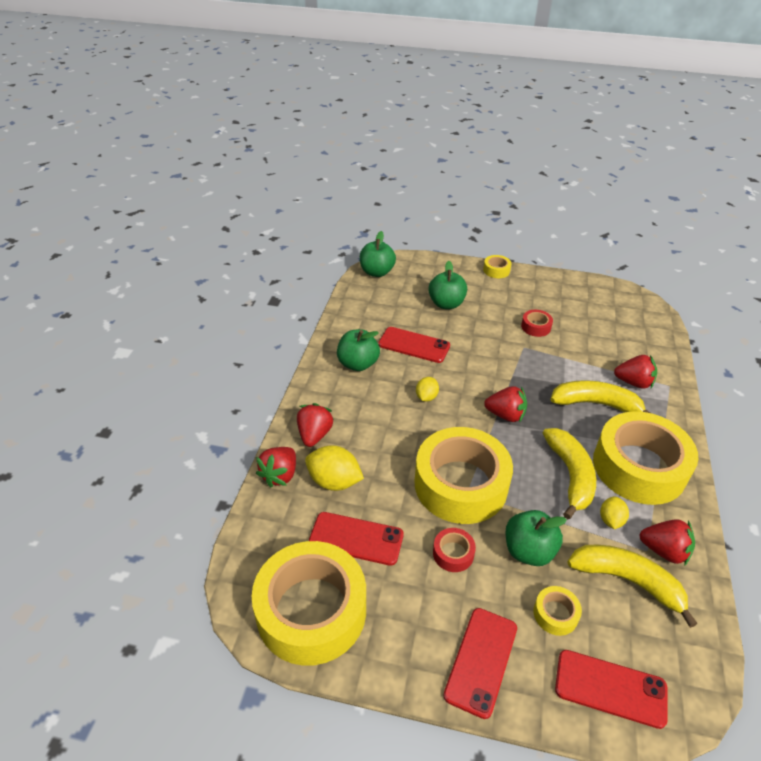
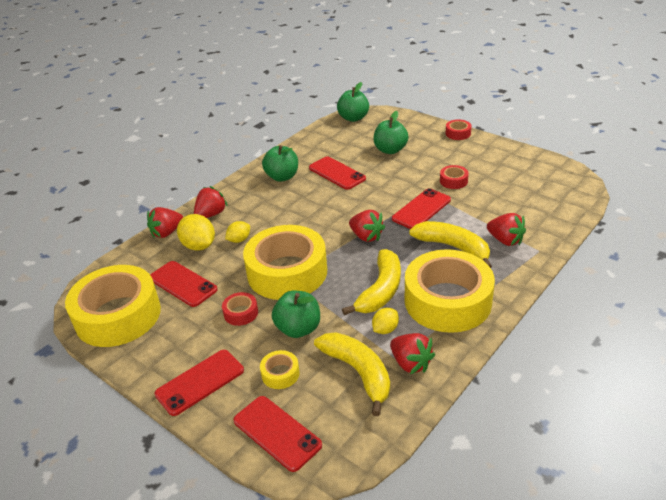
camera: 30 degrees right, 5 degrees down
yellow lemon [416,377,439,402] -> yellow lemon moved to [225,221,250,243]
yellow tape [483,255,511,278] -> red tape [446,119,472,140]
none -> red phone [392,188,451,229]

